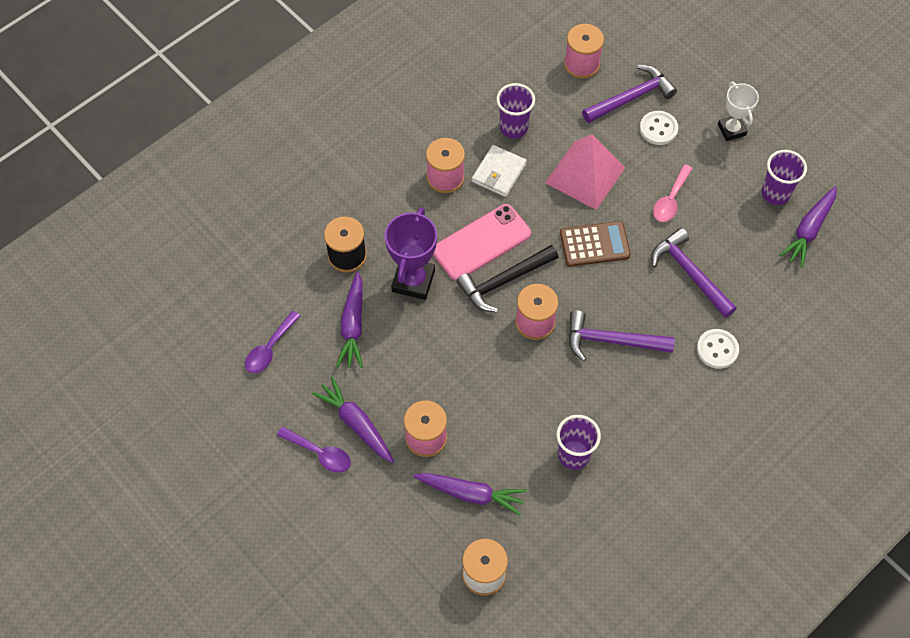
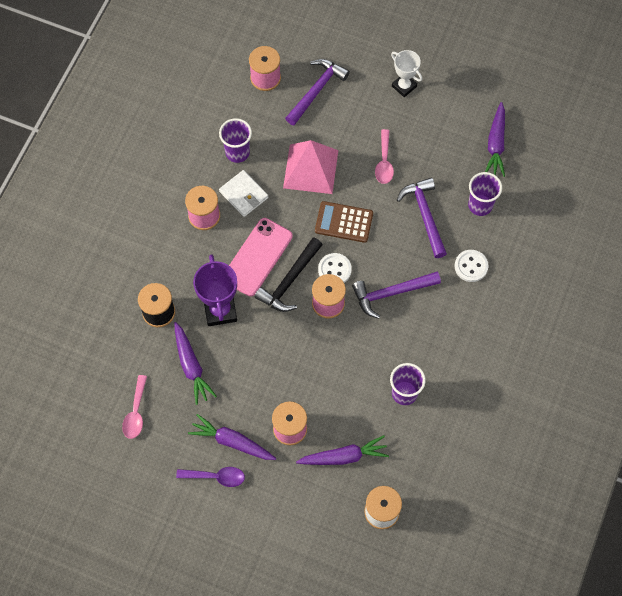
camera: 25 degrees left, 5 degrees up
purple spoon [245,311,300,373] -> pink spoon [122,375,147,439]
white wallet [472,145,527,197] -> white wallet turned 45 degrees counterclockwise [219,170,268,217]
brown calculator [560,221,631,267] -> brown calculator turned 135 degrees counterclockwise [315,201,373,243]
white button [640,111,678,145] -> white button moved to [318,253,352,283]
purple hammer [651,228,737,318] -> purple hammer turned 45 degrees clockwise [397,177,447,258]
purple cup [762,150,807,205] -> purple cup moved to [468,172,502,216]

